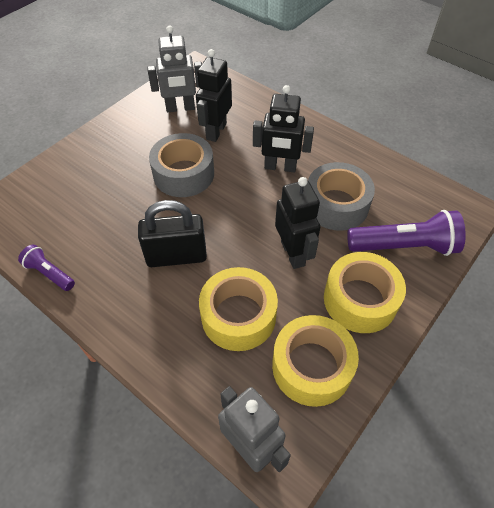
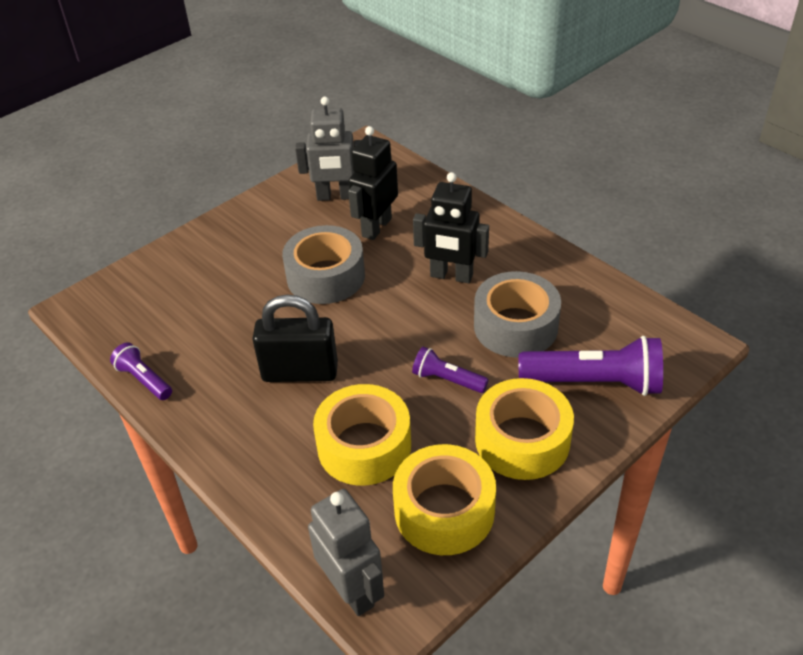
camera: 10 degrees right, 10 degrees down
black robot [275,177,320,269] -> purple flashlight [412,347,489,393]

